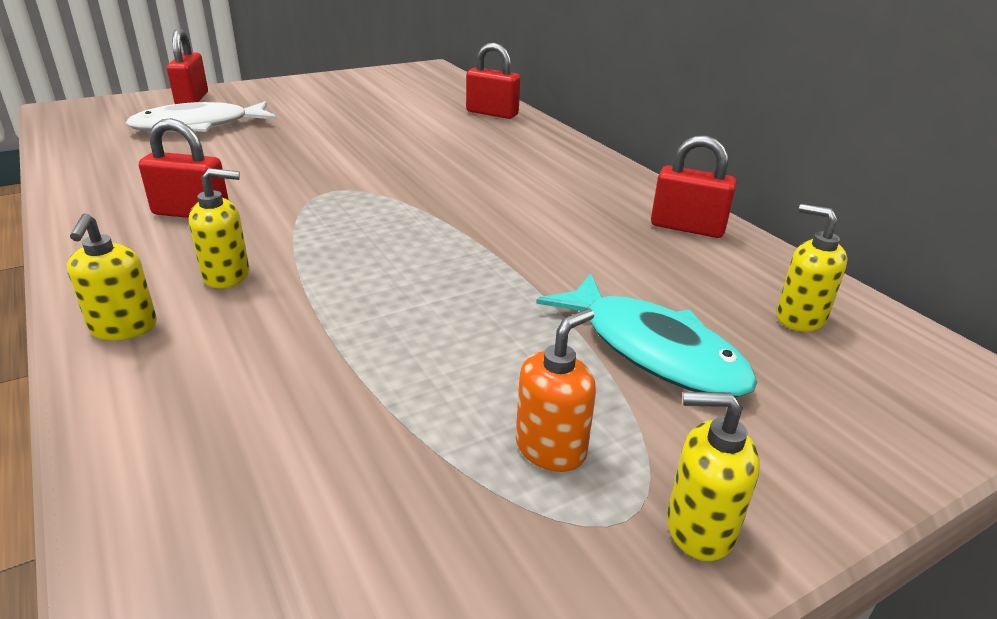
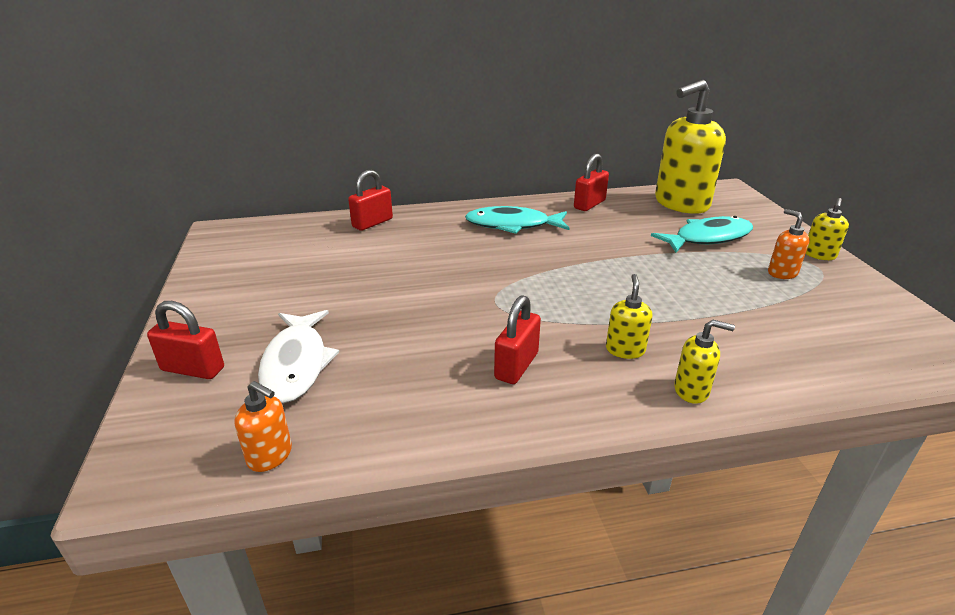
camera: 70 degrees left, 0 degrees up
yellow soap dispenser [776,204,848,332] -> yellow soap dispenser [655,80,726,214], size x2.26
none -> orange soap dispenser [234,381,292,472]
none -> turquoise fish [465,206,570,234]

